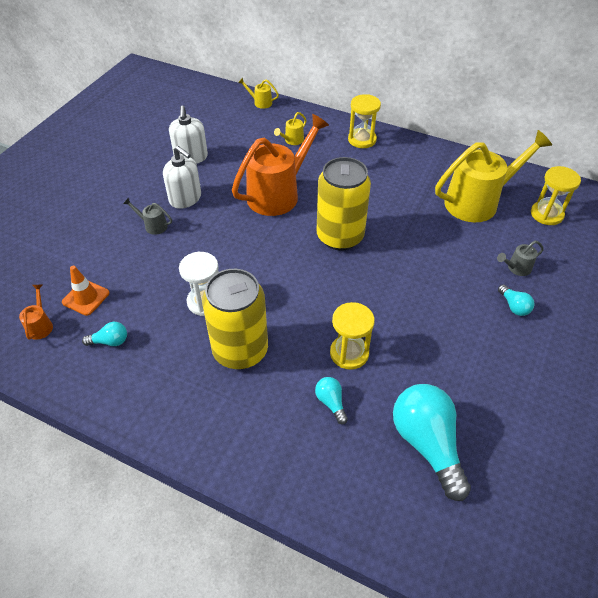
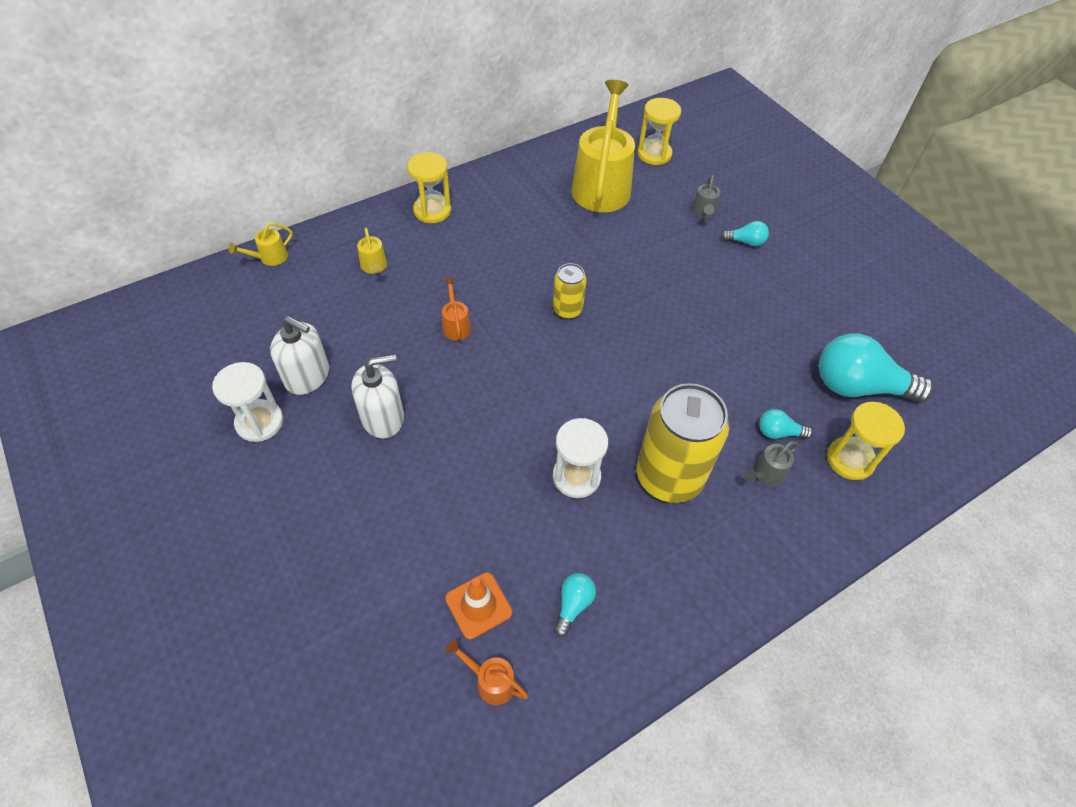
camera: 60 degrees left, 5 degrees up
grey watering can [123,197,172,235] -> grey watering can moved to [744,441,798,486]
orange watering can [232,114,329,216] -> orange watering can [442,278,471,340], size x0.41
yellow can [317,157,371,251] -> yellow can [553,263,587,319], size x0.51
yellow hourglass [330,302,375,370] -> yellow hourglass moved to [827,402,905,480]
none -> white hourglass [212,362,283,442]

